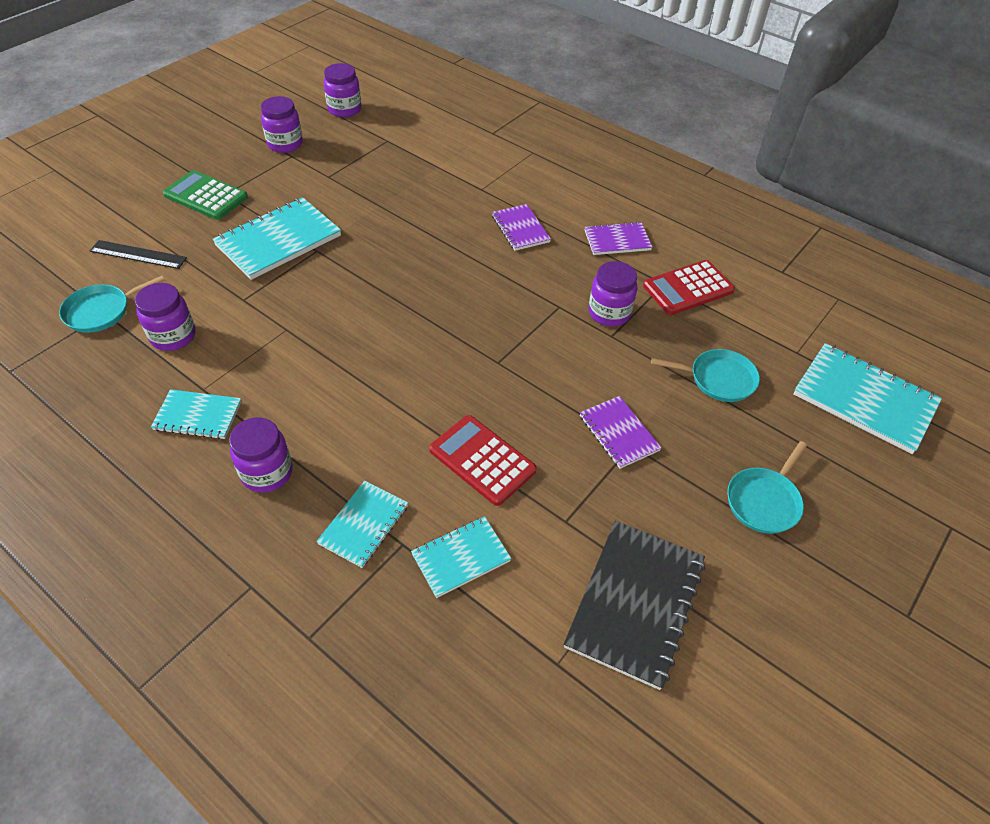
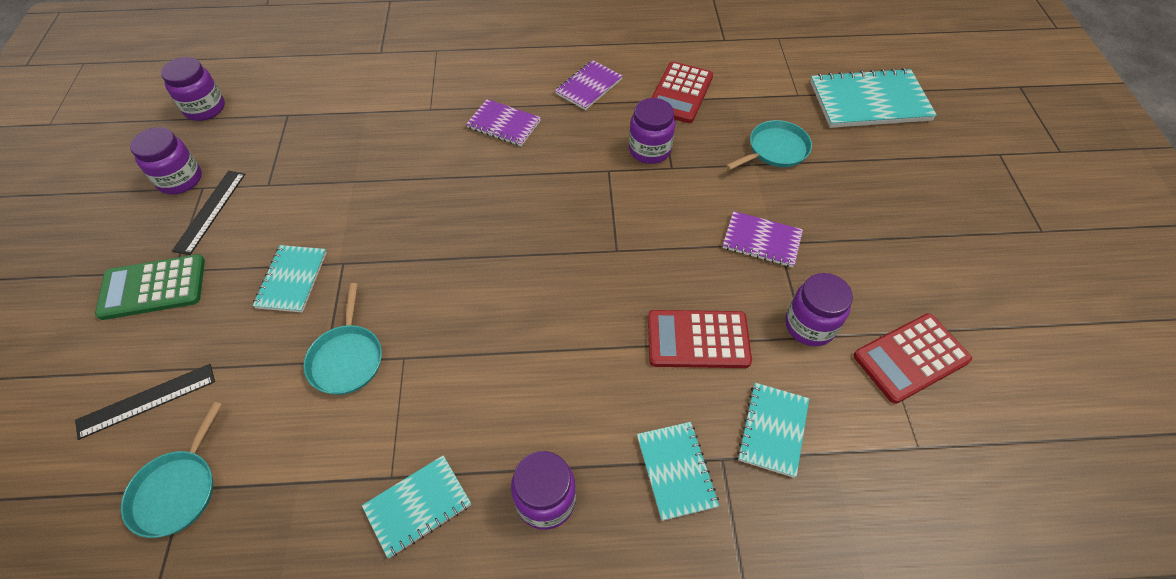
camera: 40 degrees left, 5 degrees up
purple jar [135,283,196,351] -> purple jar moved to [785,273,853,346]
turquoise notebook [212,197,341,280] -> turquoise notebook [253,245,327,313], size x0.58
black notebook [564,521,705,690] -> red calculator [853,313,972,404]
turquoise pan [727,441,807,534] -> turquoise pan moved to [303,283,382,395]
none -> black ruler [172,171,245,255]

